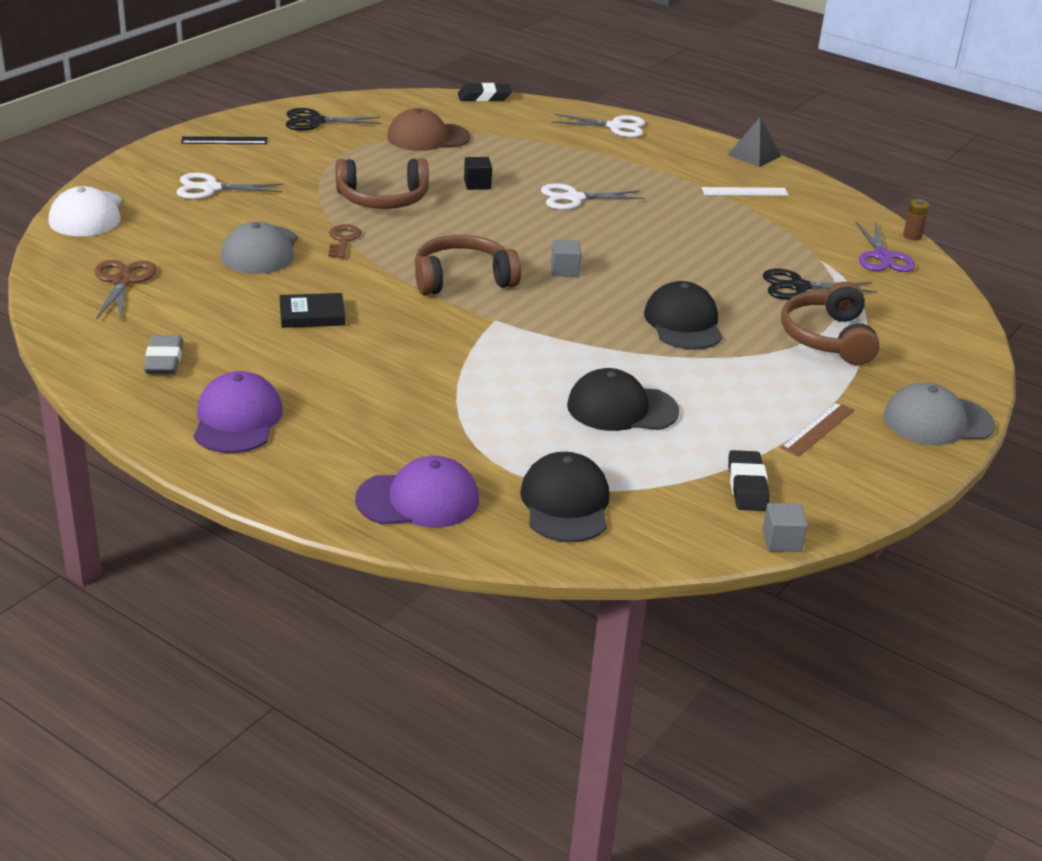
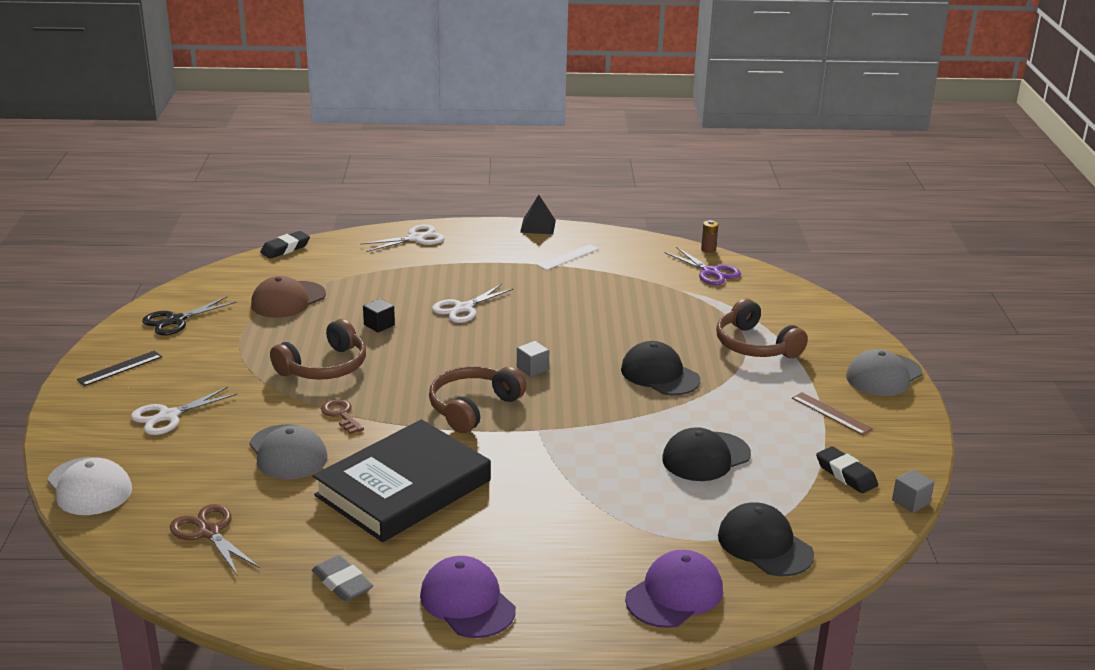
camera: 35 degrees left, 5 degrees down
black book [279,293,345,328] -> black book [313,419,491,542], size x2.41
black scissors [763,269,877,300] -> none
brown ruler [781,402,854,457] -> brown ruler turned 45 degrees counterclockwise [792,392,873,435]

